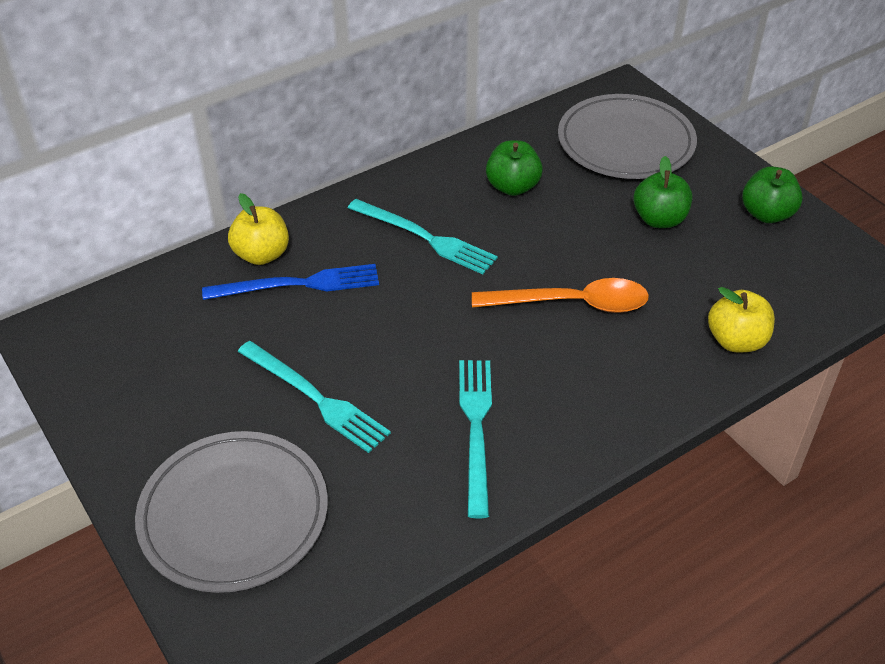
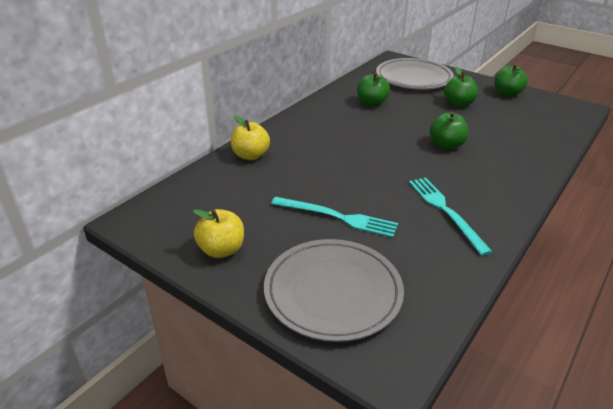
camera: 20 degrees left, 10 degrees down
blue fork [202,264,379,300] -> none
turquoise fork [348,199,498,274] -> none
orange spoon [472,278,649,313] -> green apple [430,112,468,149]
yellow apple [708,287,775,352] -> yellow apple moved to [193,209,244,258]

